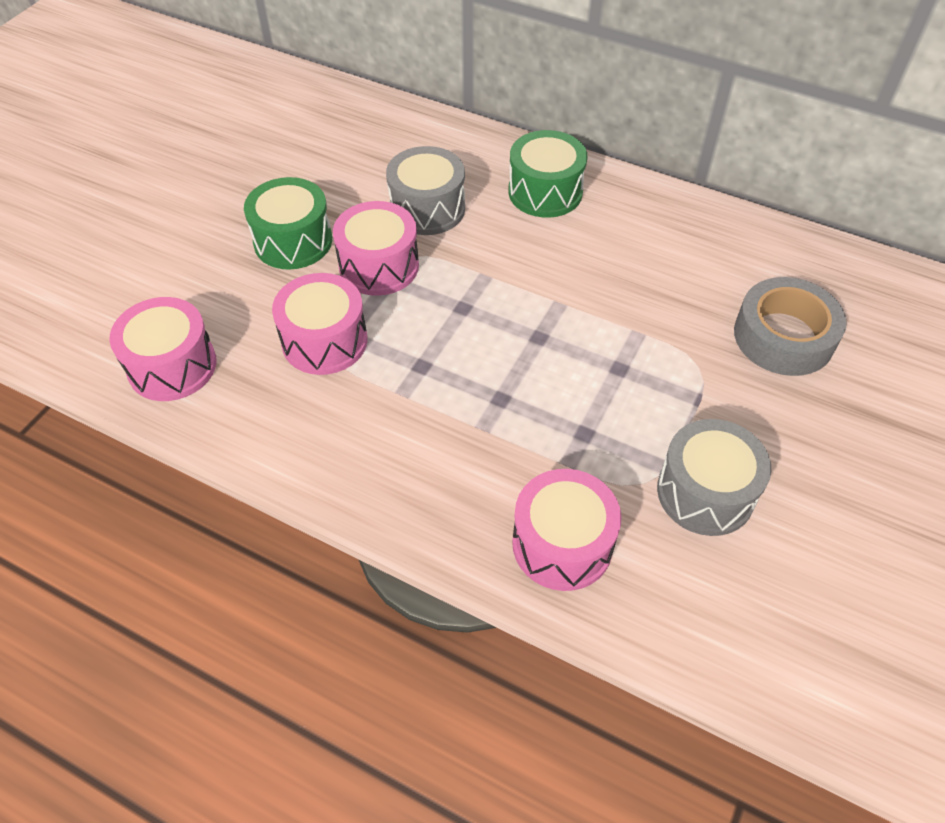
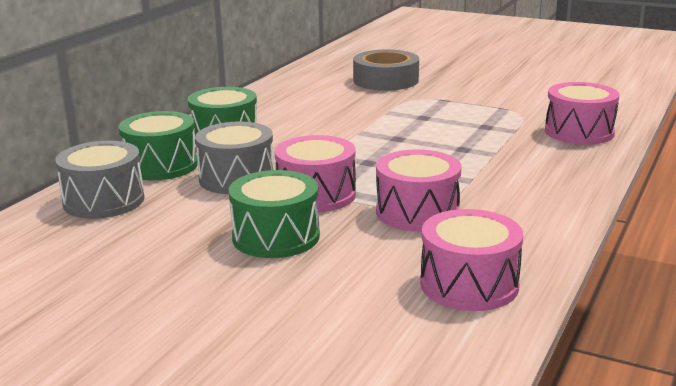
camera: 90 degrees left, 30 degrees down
grey drum [657,419,771,536] -> grey drum moved to [55,141,145,219]
none -> green drum [119,111,198,180]

